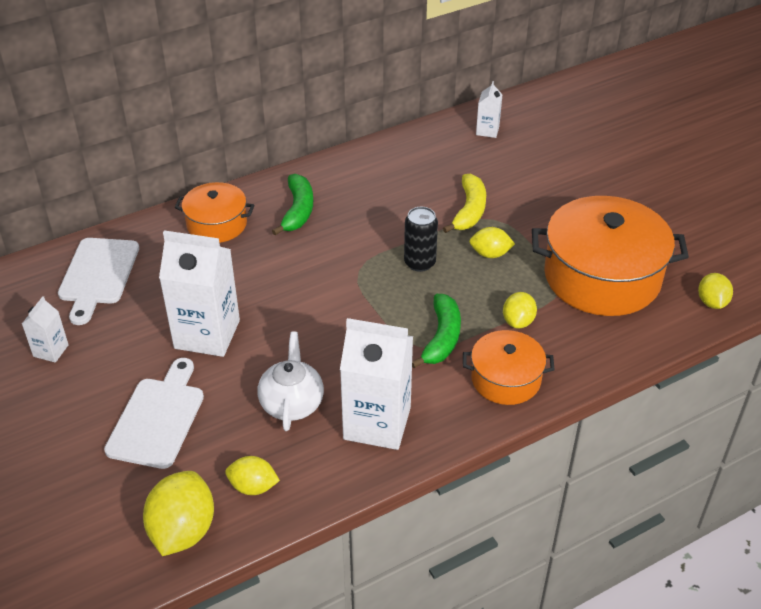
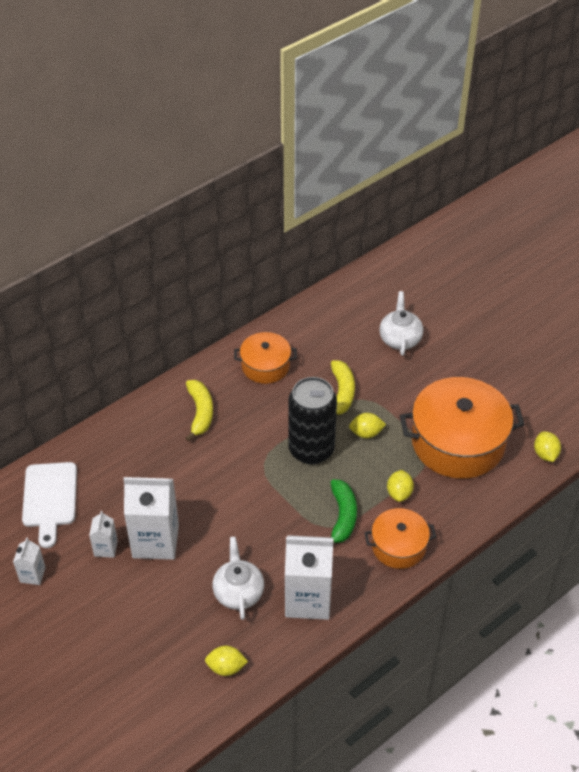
camera: 10 degrees left, 5 degrees up
white cutting board [104,358,204,469] -> none
yellow lemon [143,471,214,556] -> none
orange pot [174,182,254,243] -> orange pot moved to [234,332,297,384]
green banana [272,174,313,235] -> yellow banana [186,380,213,441]
black can [404,207,438,272] -> black can [288,377,337,464], size x1.77
white carton [476,81,503,138] -> white carton moved to [89,511,118,558]
none -> white teapot [380,291,423,356]

